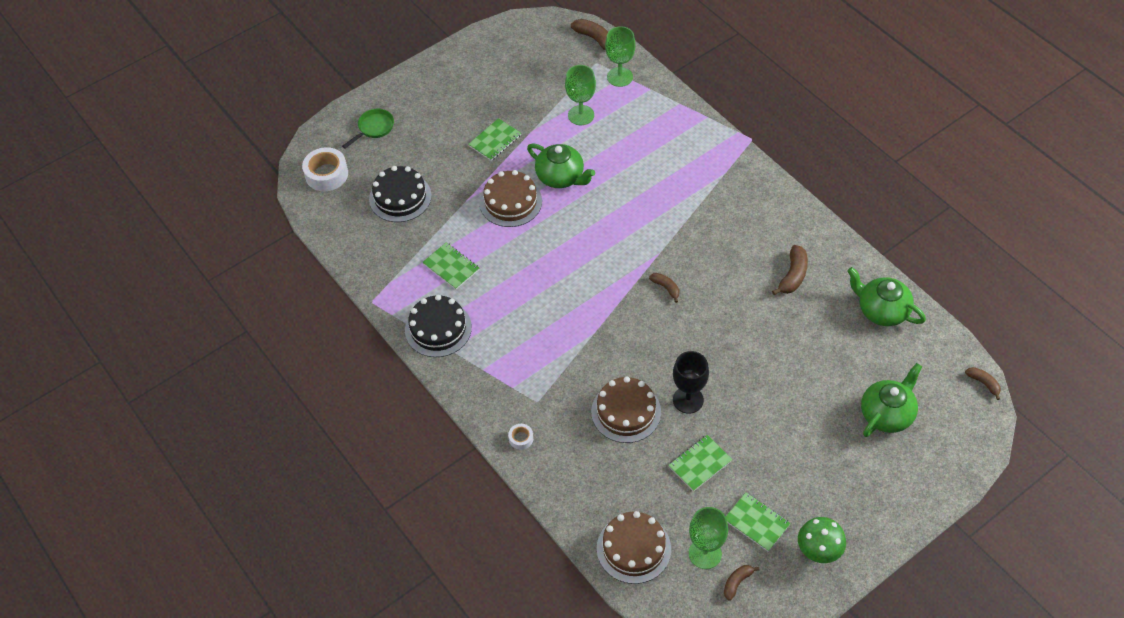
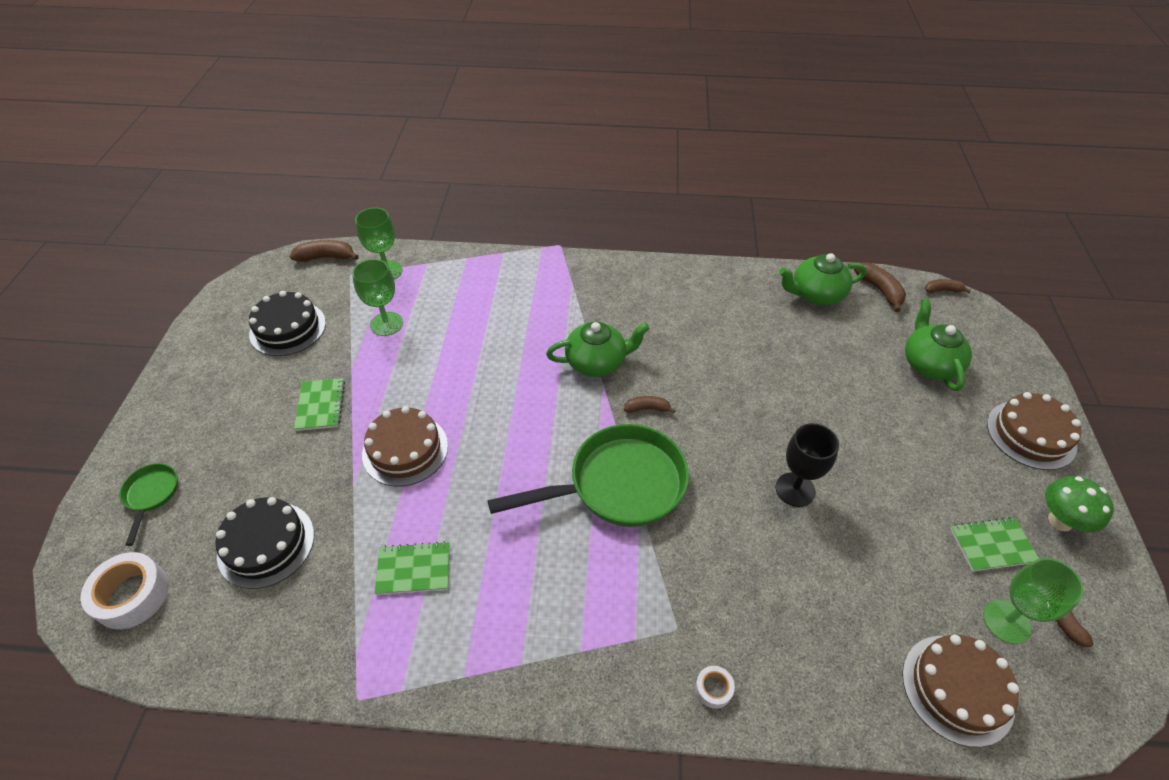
camera: 50 degrees left, 5 degrees down
black cake [405,295,472,357] -> black cake moved to [249,291,326,356]
green teapot [527,143,595,188] -> green teapot moved to [546,322,650,377]
brown cake [591,376,661,443] -> brown cake moved to [987,392,1081,470]
green notebook [668,435,733,492] -> none
brown banana [772,245,808,295] -> brown banana moved to [854,262,906,312]
none -> green pan [487,424,689,527]

